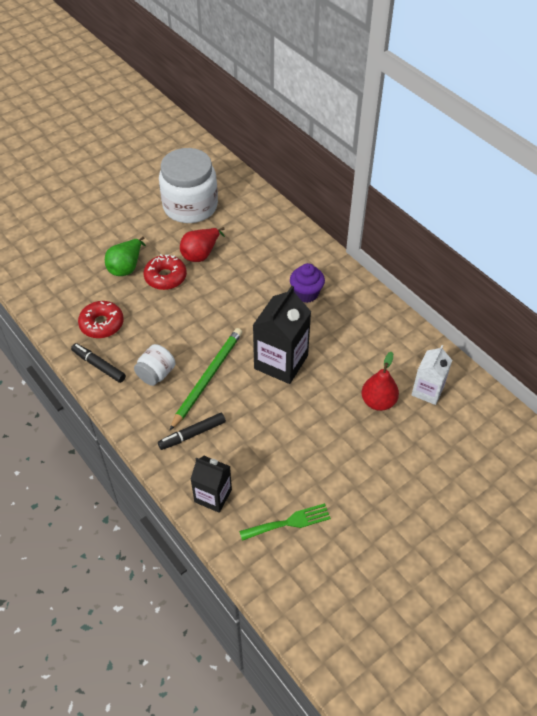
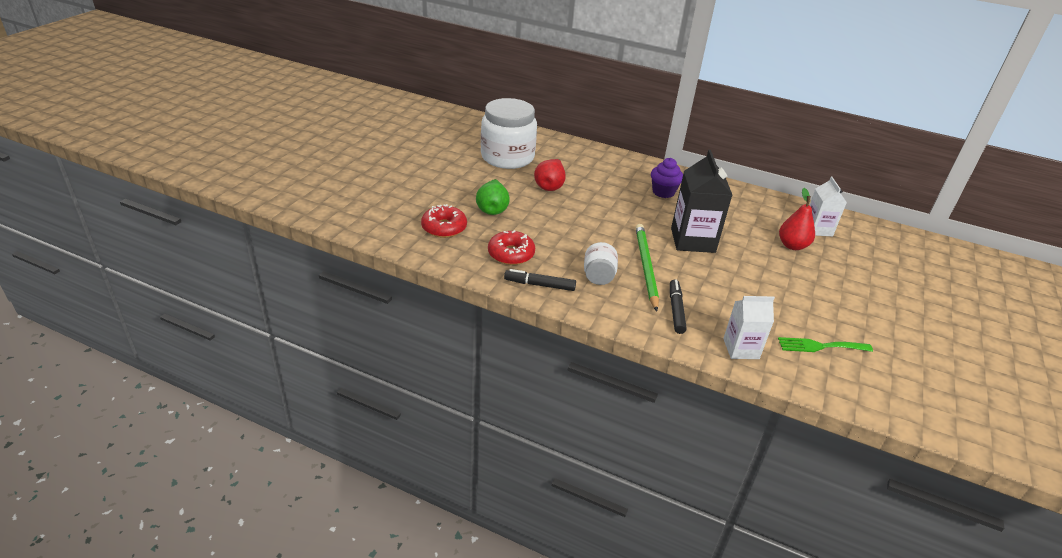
camera: 30 degrees left, 15 degrees down
red donut [144,254,187,290] -> red donut moved to [421,204,467,238]
black marker [158,413,226,450] -> black marker turned 150 degrees clockwise [670,280,687,334]
black carton [191,456,232,513] -> white carton [723,296,775,359]
green fork [239,503,331,541] -> green fork turned 135 degrees counterclockwise [778,337,873,352]

